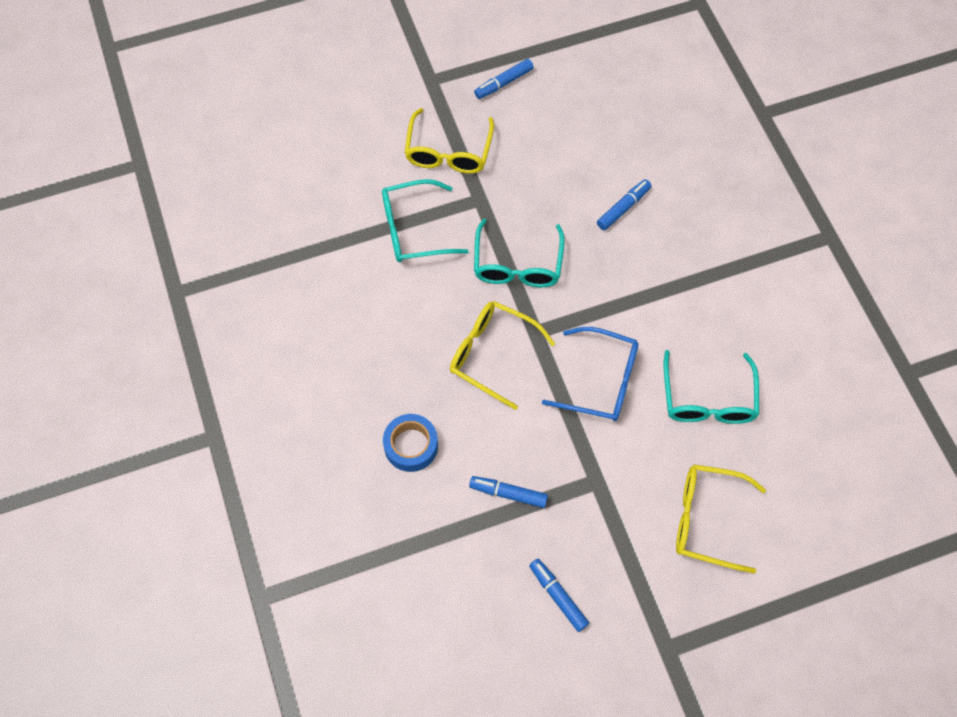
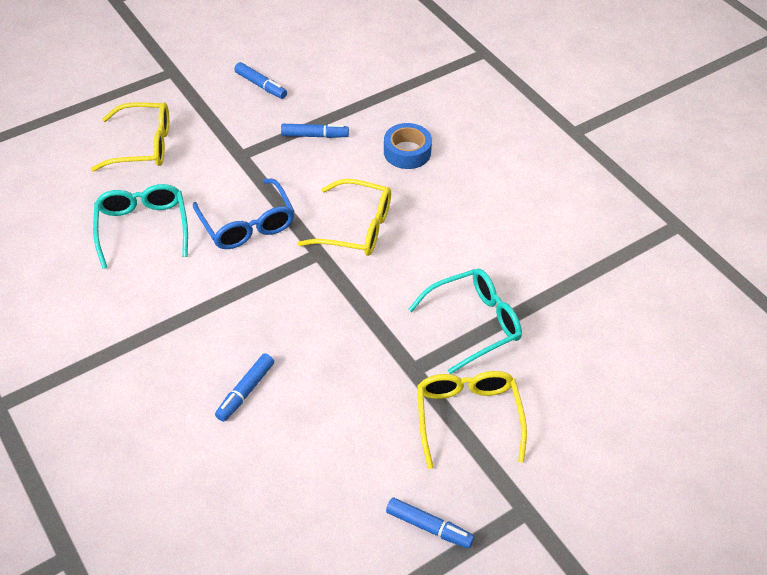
camera: 165 degrees right, 15 degrees down
blue marker [474,59,534,99] -> blue marker turned 75 degrees clockwise [386,498,474,549]
turquoise glasses [474,219,565,287] -> none
blue glasses [542,327,639,421] -> blue glasses turned 120 degrees counterclockwise [193,179,295,249]

